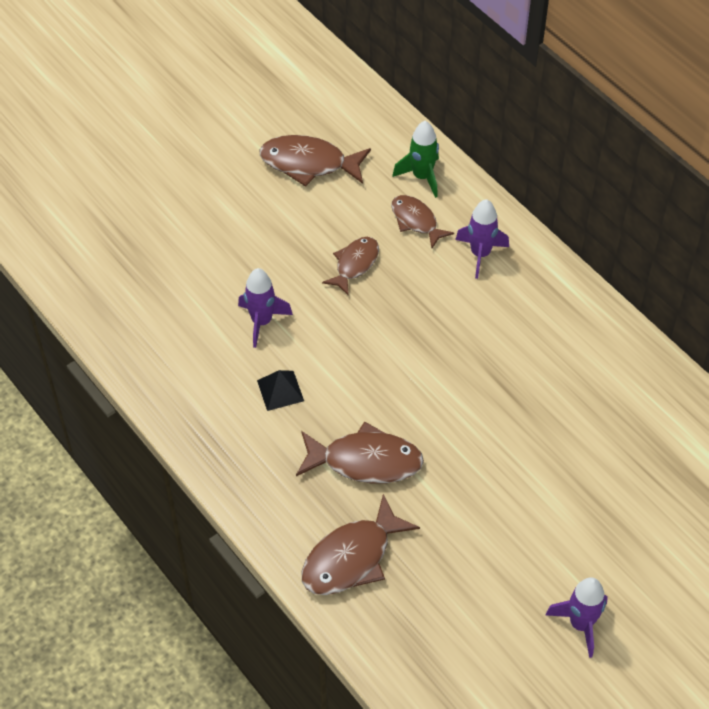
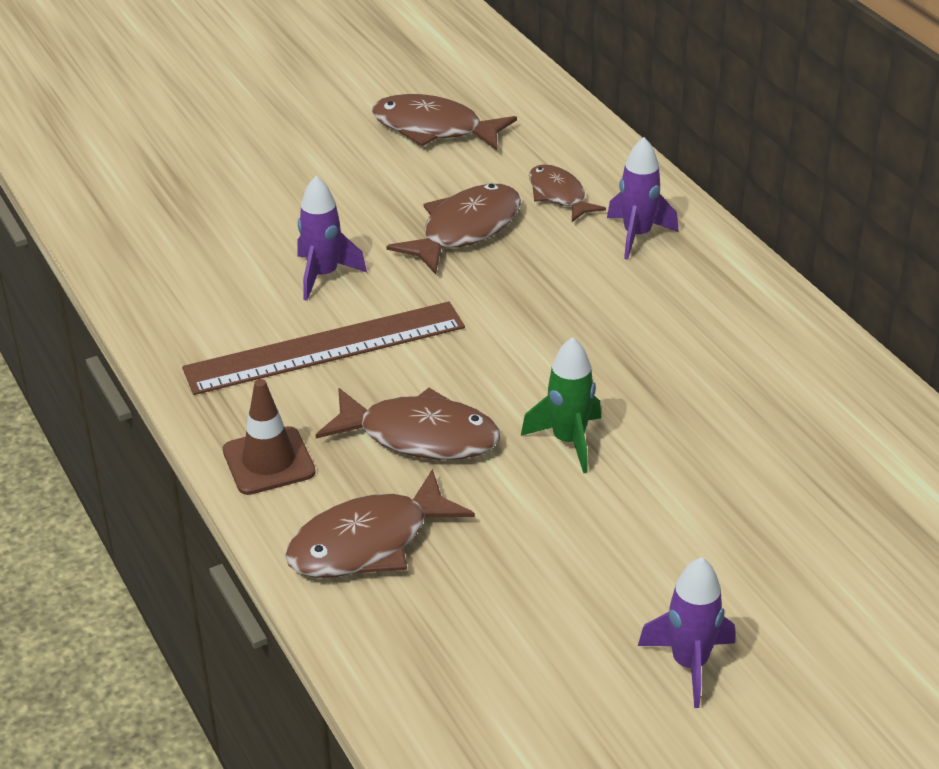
camera: 10 degrees right, 15 degrees down
black pyramid [257,370,304,411] -> brown ruler [182,301,465,395]
brown fish [322,237,379,296] -> brown fish [386,184,521,274], size x1.55
green rocket [392,121,439,198] -> green rocket moved to [521,337,601,473]
none -> brown traffic cone [223,379,316,495]

